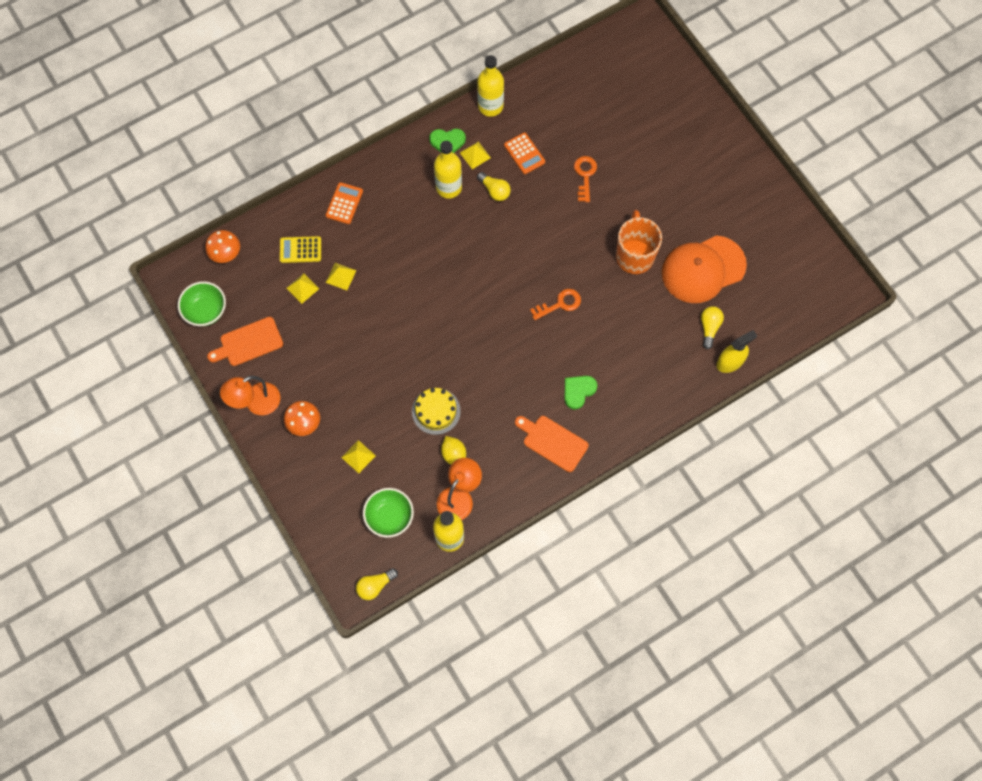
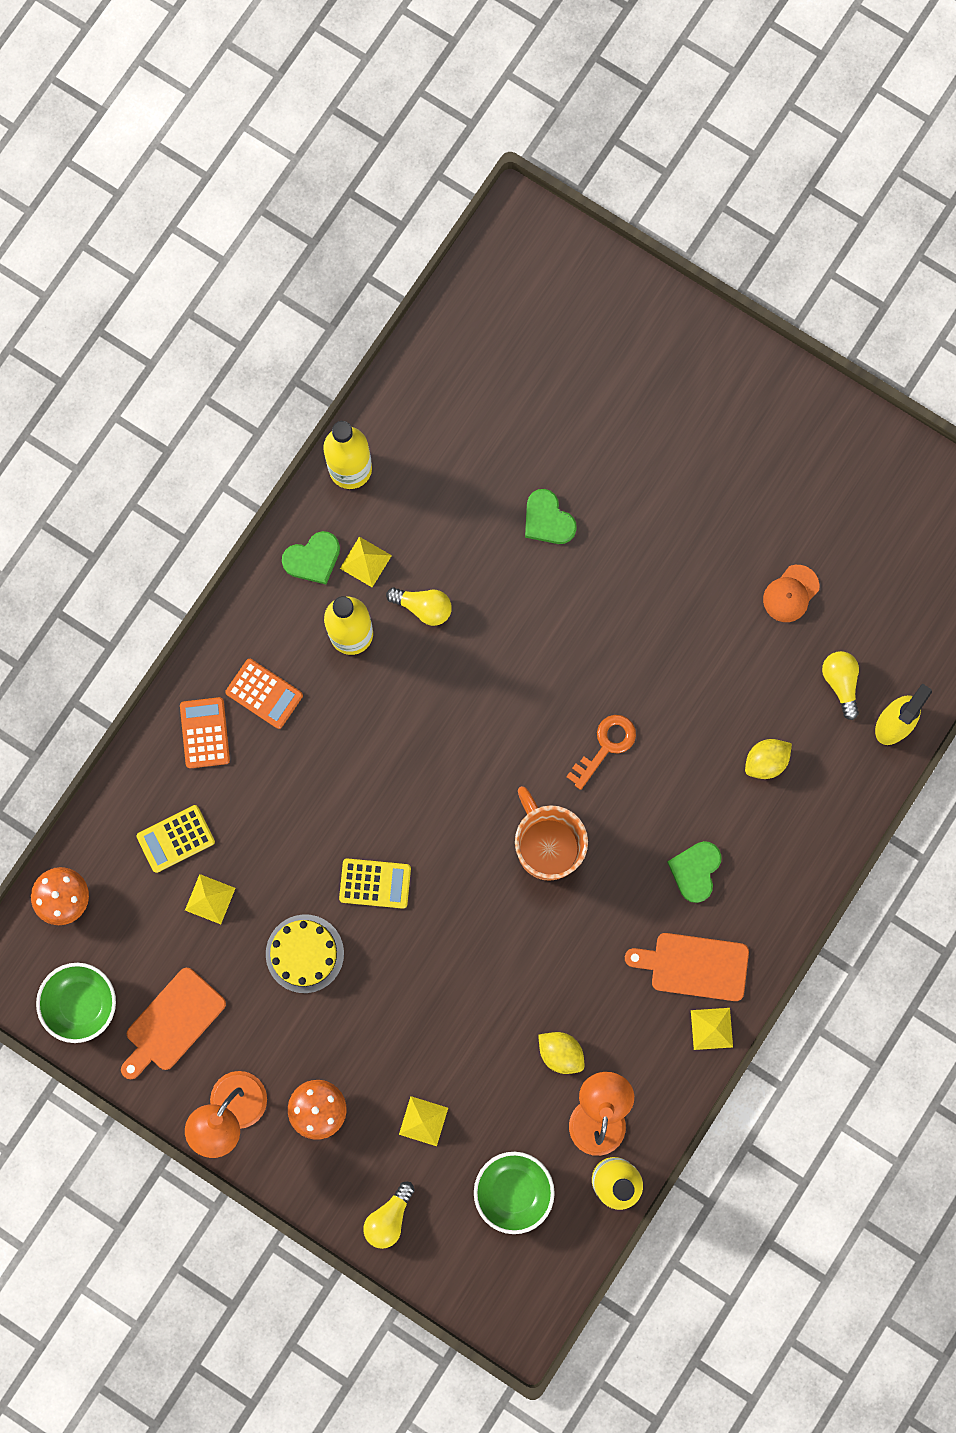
camera: 25 degrees left, 10 degrees up
yellow pyramid [326,263,357,290] -> yellow pyramid moved to [691,1008,733,1050]
yellow light bulb [356,568,398,600] -> yellow light bulb moved to [363,1182,415,1249]
yellow cake [412,388,461,435] -> yellow cake moved to [266,914,344,993]
orange calculator [504,132,545,174] -> orange calculator moved to [225,659,303,729]
orange key [574,156,597,202] -> green heart [525,489,577,544]
orange mug [616,210,662,274] -> orange mug moved to [515,786,588,881]
orange cap [662,235,747,303] -> orange cap [763,565,820,622], size x0.44
none -> yellow calculator [339,858,411,909]
none -> yellow lemon [745,739,792,779]

